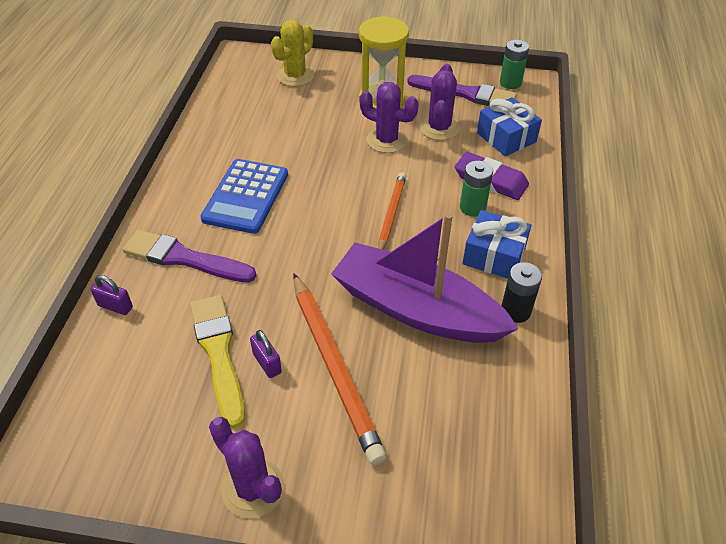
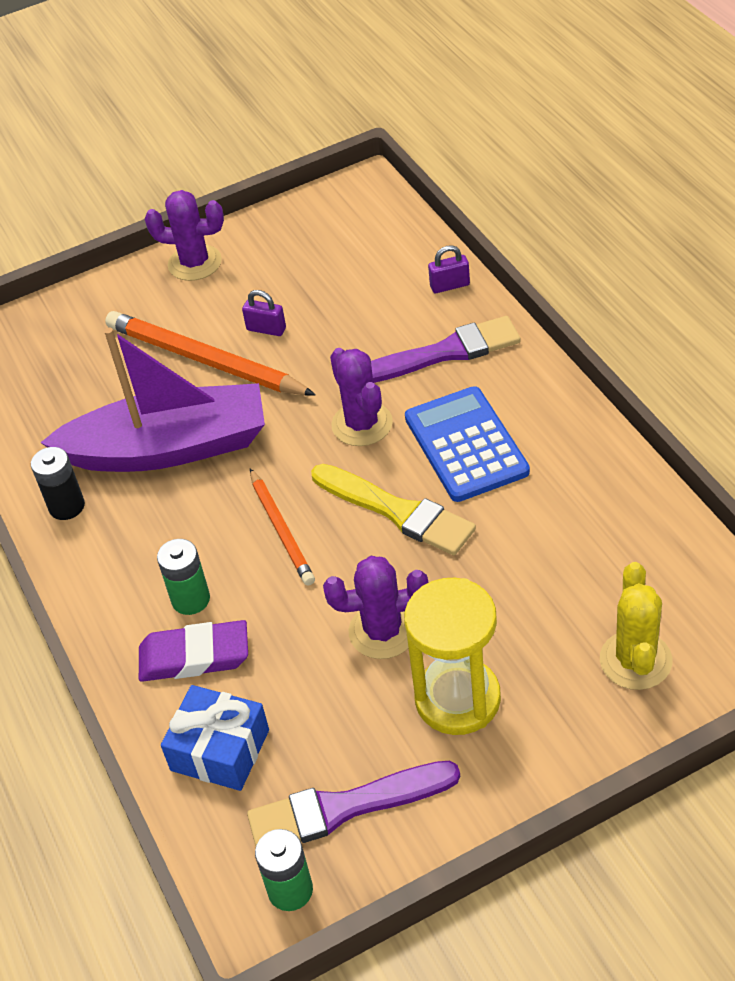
camera: 150 degrees right, 0 degrees up
yellow brush [190,295,245,428] -> yellow brush moved to [311,464,476,555]
purple cactus [419,64,460,140] -> purple cactus moved to [330,348,393,446]
blue gift [463,210,531,278] -> none

